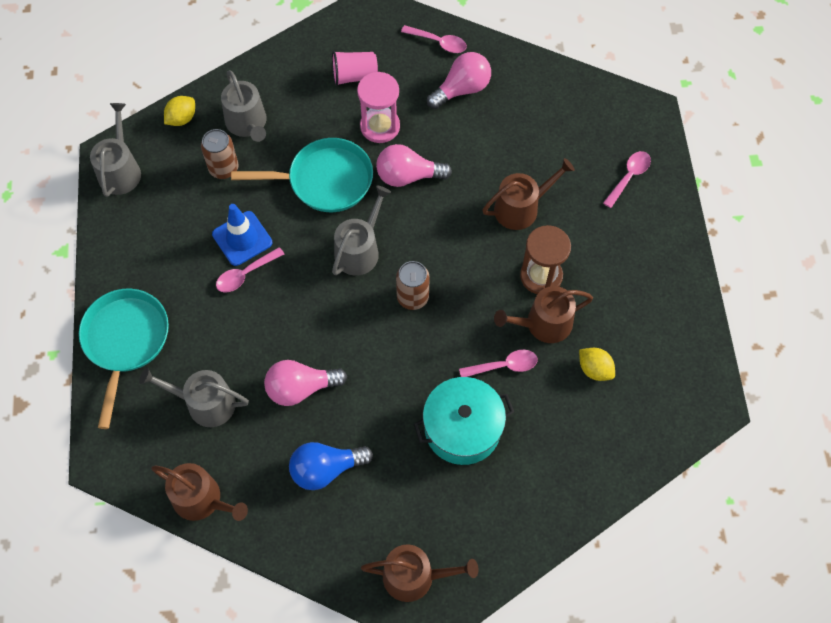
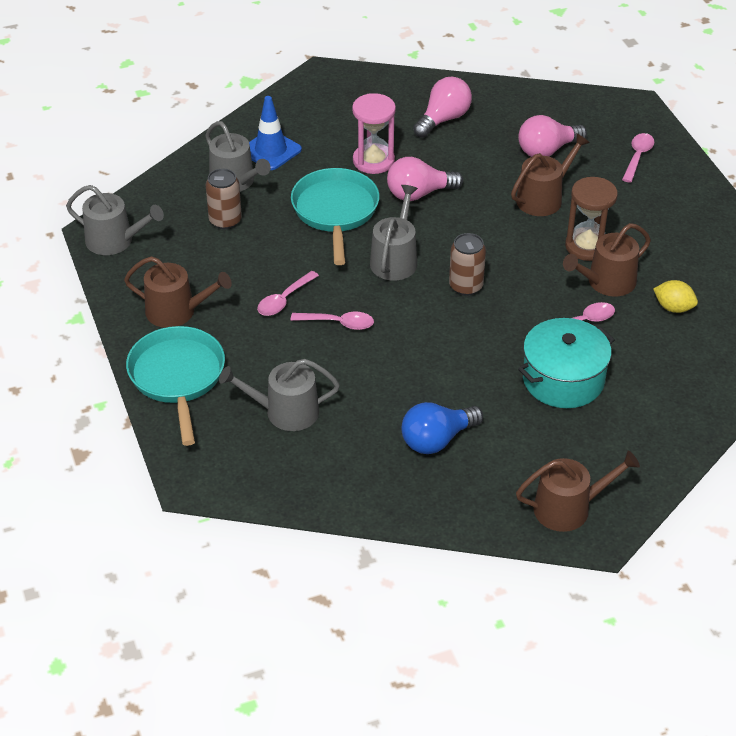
camera: 15 degrees left, 20 degrees down
grey watering can [90,103,141,197] -> grey watering can turned 120 degrees clockwise [66,185,164,255]
brown watering can [151,463,248,521] -> brown watering can moved to [124,256,232,328]
yellow lemon [164,96,195,126] -> none
blue traffic cone [212,204,272,266] -> blue traffic cone moved to [249,96,302,170]
turquoise pan [231,138,373,212] -> turquoise pan turned 75 degrees counterclockwise [291,168,380,265]
pink light bulb [264,360,347,406] -> pink light bulb moved to [518,115,587,157]
pink cup [332,51,378,86] -> none
pink spoon [401,25,467,53] -> pink spoon moved to [291,312,374,330]

